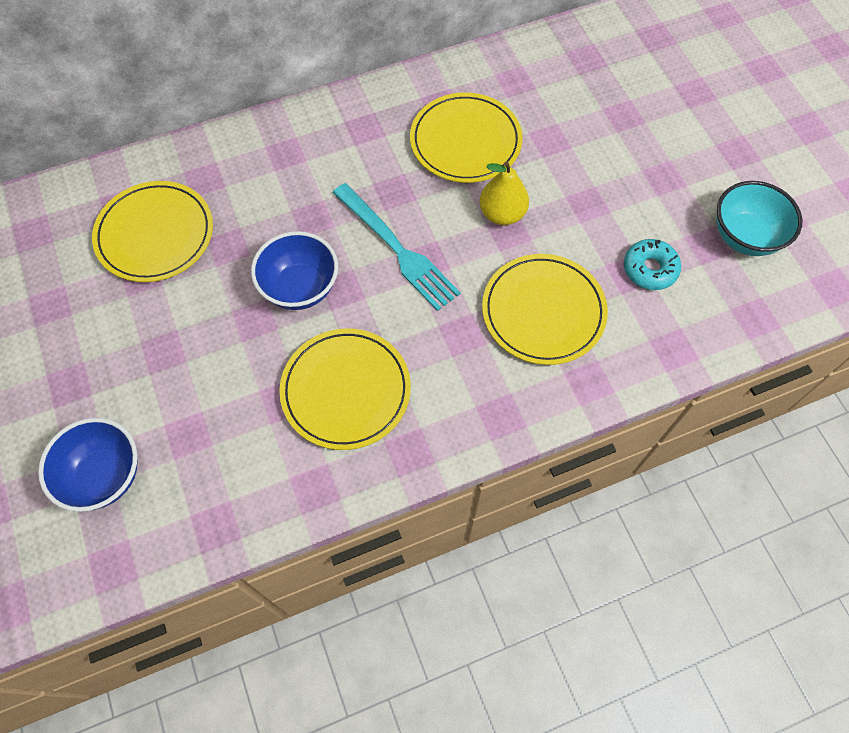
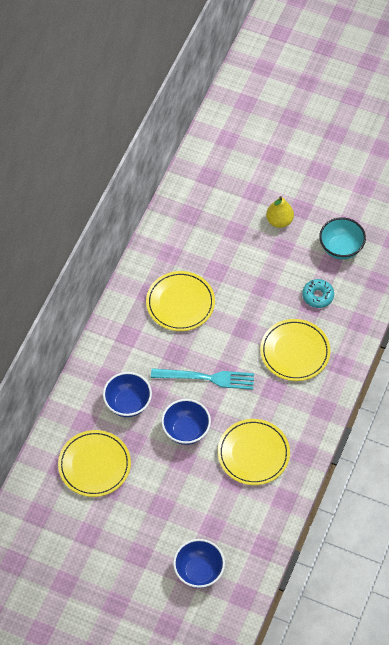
camera: 45 degrees left, 5 degrees down
yellow pear [480,161,529,225] -> yellow pear moved to [266,196,294,228]
none -> blue bowl [103,372,152,417]

